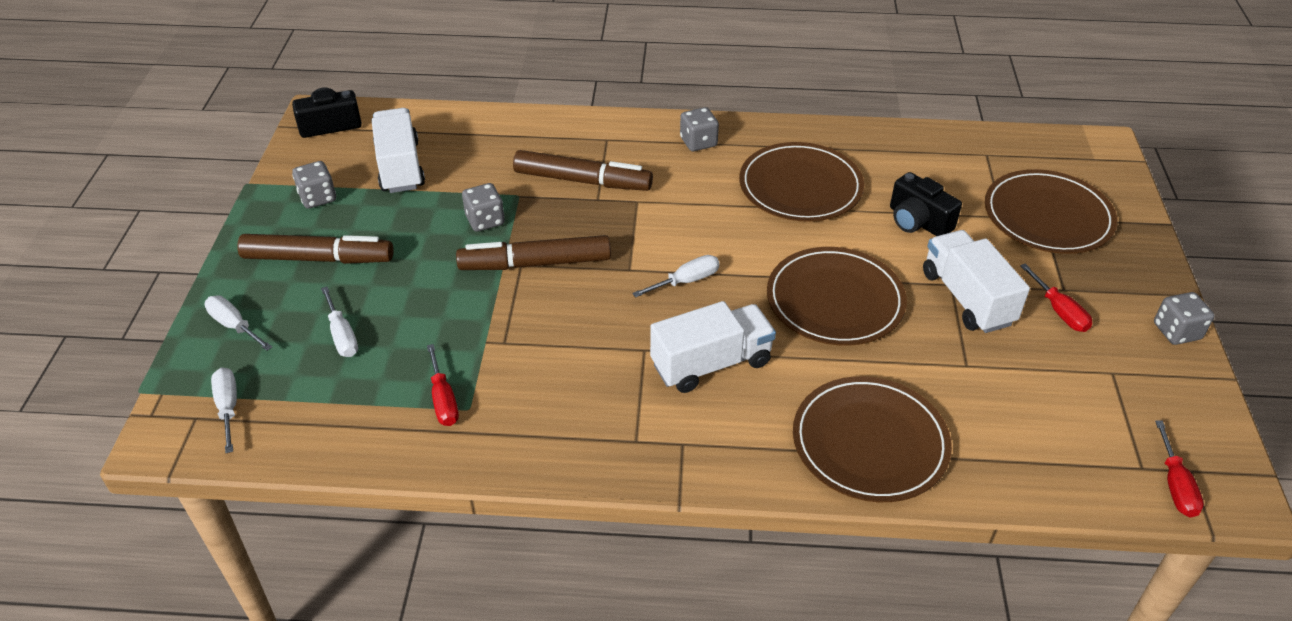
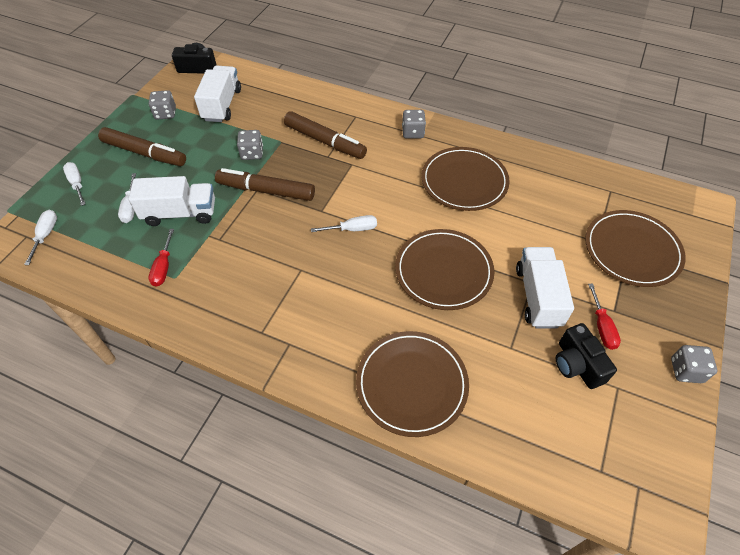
camera: 20 degrees right, 10 degrees up
white truck [650,301,776,393] -> white truck moved to [129,176,215,226]
black camera [890,172,962,236] -> black camera moved to [556,323,617,389]
red screwdriver [1155,420,1204,518] -> none

